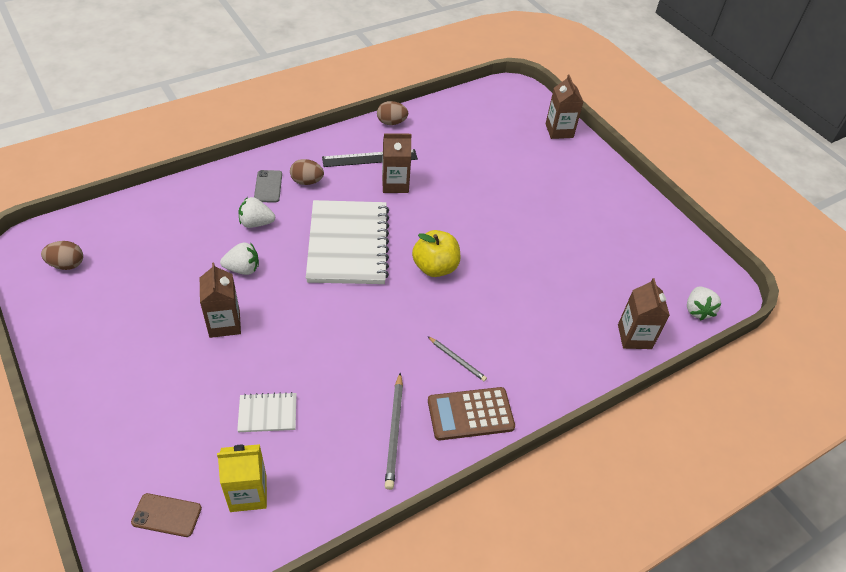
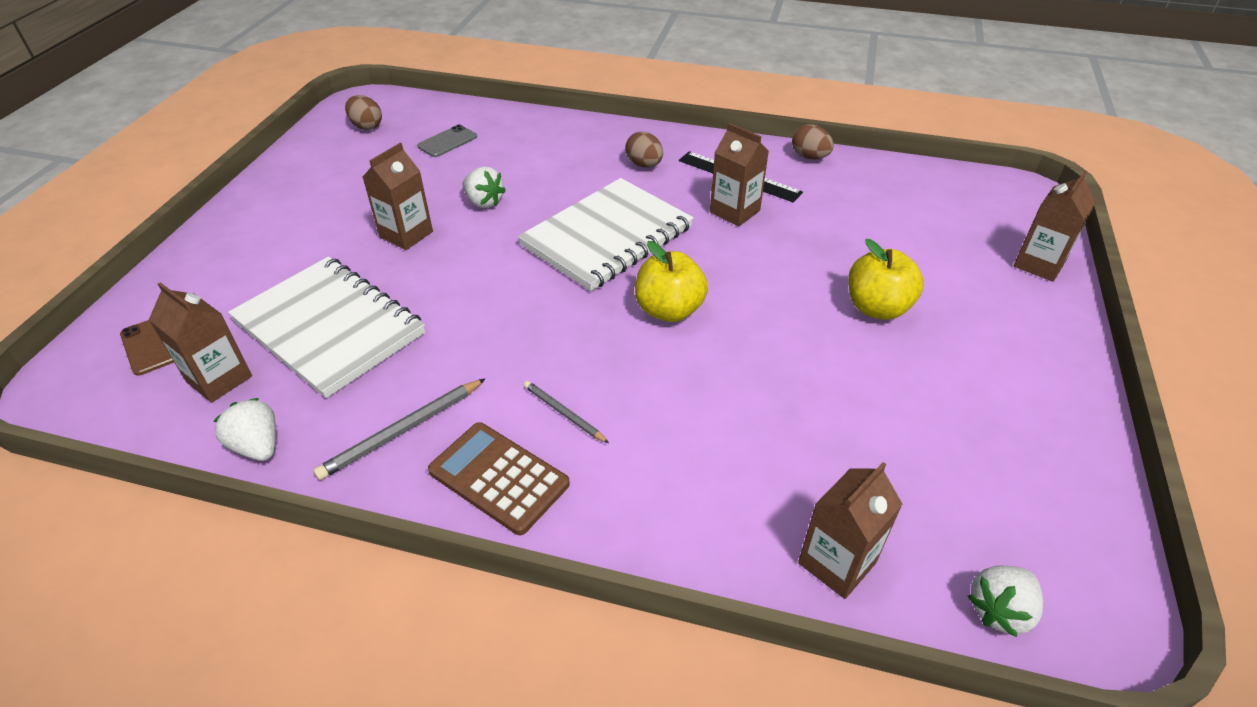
camera: 50 degrees right, 5 degrees down
yellow carton [217,444,267,512] -> brown carton [149,282,252,403]
white notebook [237,392,296,432] -> white notebook [228,257,425,398], size x2.24
white strawberry [239,197,275,228] -> white strawberry moved to [213,398,276,461]
grey phone [254,170,282,202] -> grey phone moved to [418,125,477,157]
grey pencil [427,336,487,381] -> grey pencil turned 135 degrees clockwise [524,381,609,443]
none -> yellow apple [848,239,924,320]

